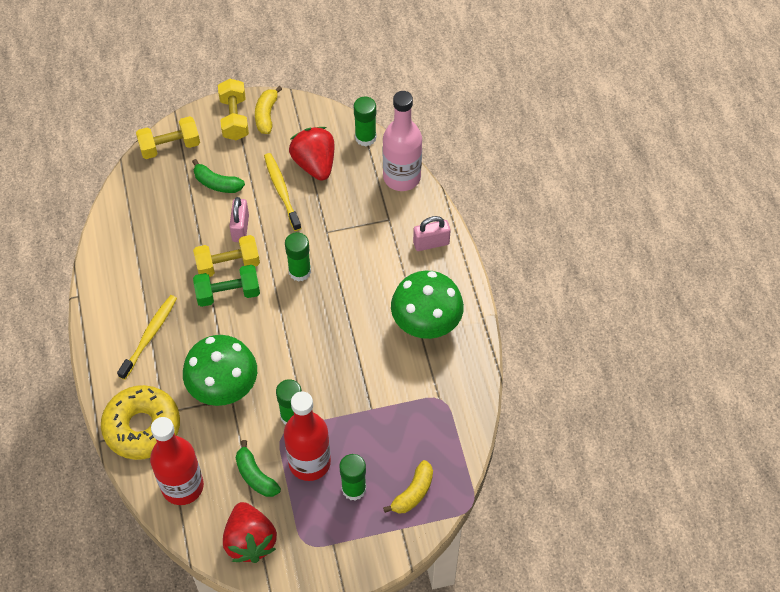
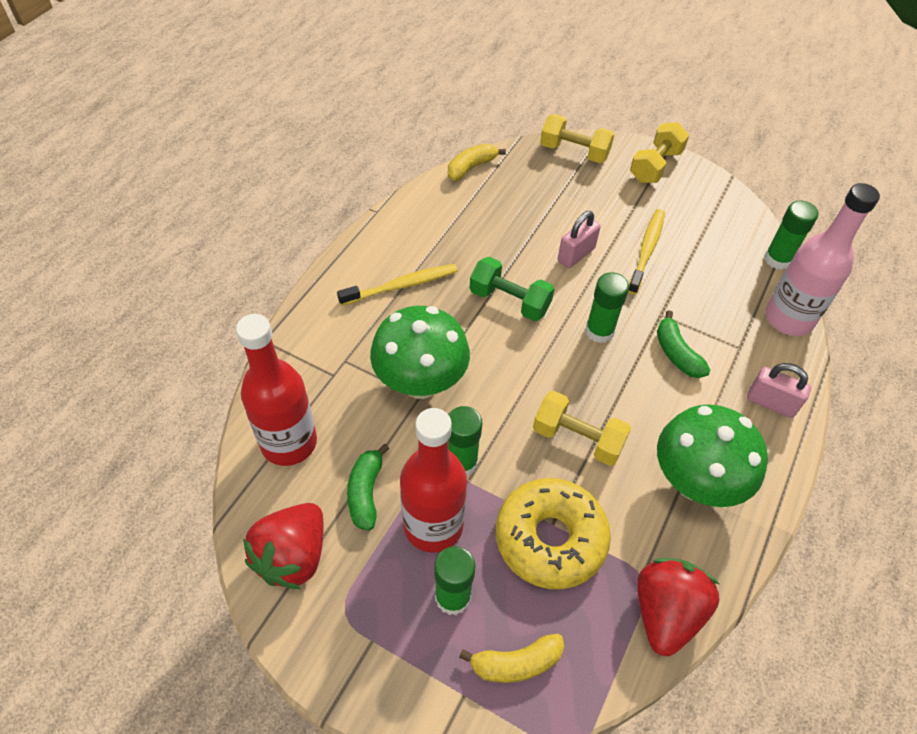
camera: 40 degrees right, 5 degrees down
yellow donut [101,385,180,460] -> yellow donut moved to [496,478,611,589]
green banana [192,159,245,193] -> green banana moved to [657,310,711,378]
yellow dumbbell [193,235,260,277] -> yellow dumbbell moved to [533,391,631,466]
yellow banana [255,86,282,134] -> yellow banana moved to [448,144,506,181]
red strawberry [289,127,335,181] -> red strawberry moved to [637,558,720,656]

